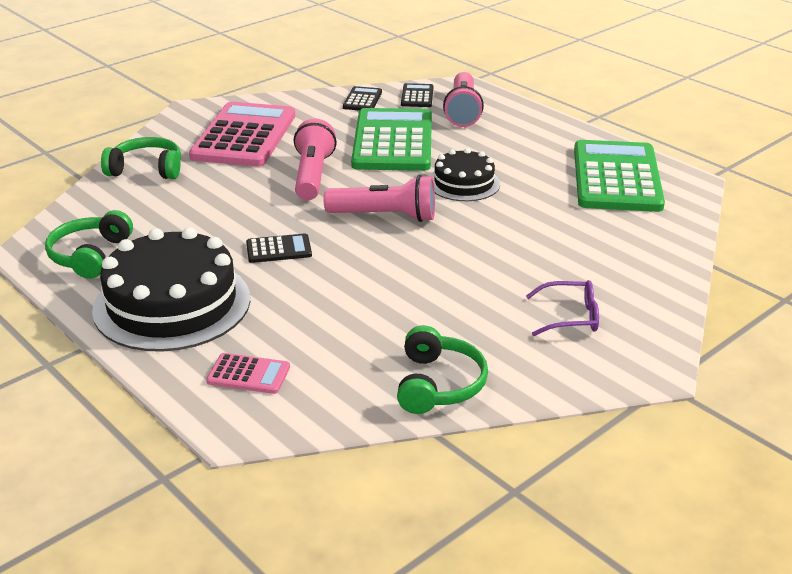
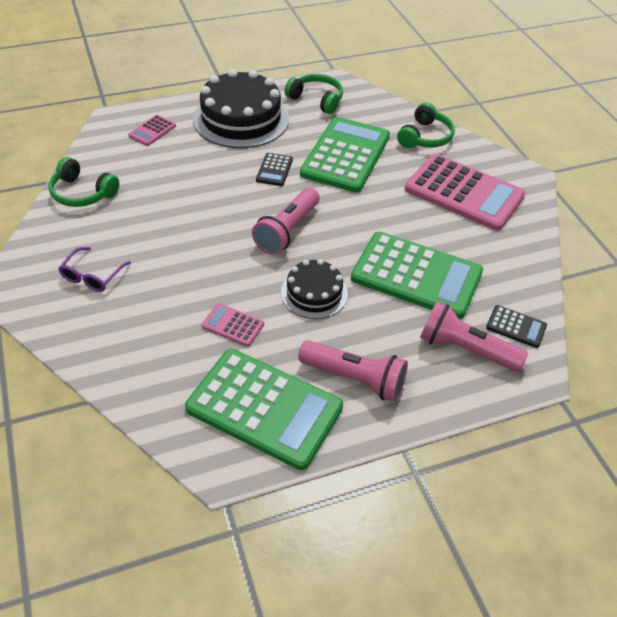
camera: 110 degrees right, 15 degrees up
pink flashlight [294,119,337,200] -> pink flashlight moved to [298,340,408,402]
black calculator [343,86,382,111] -> none
none -> pink calculator [201,303,264,347]
none -> green calculator [300,117,390,193]

